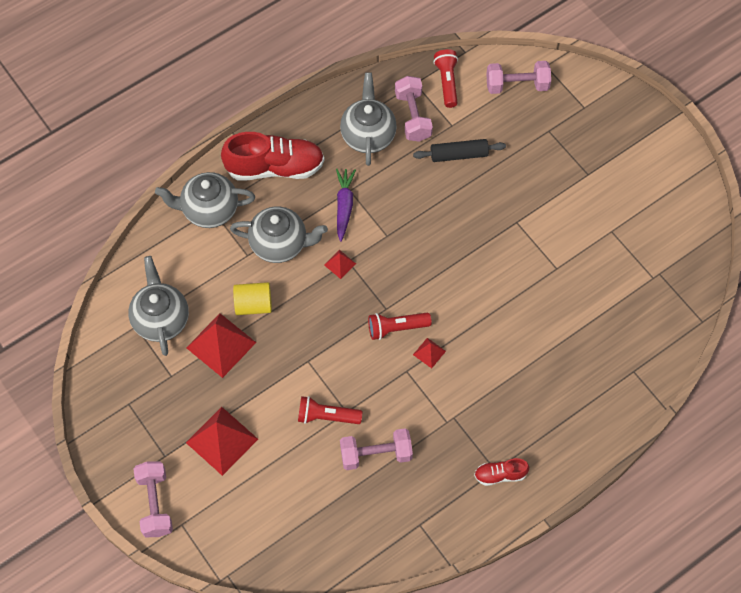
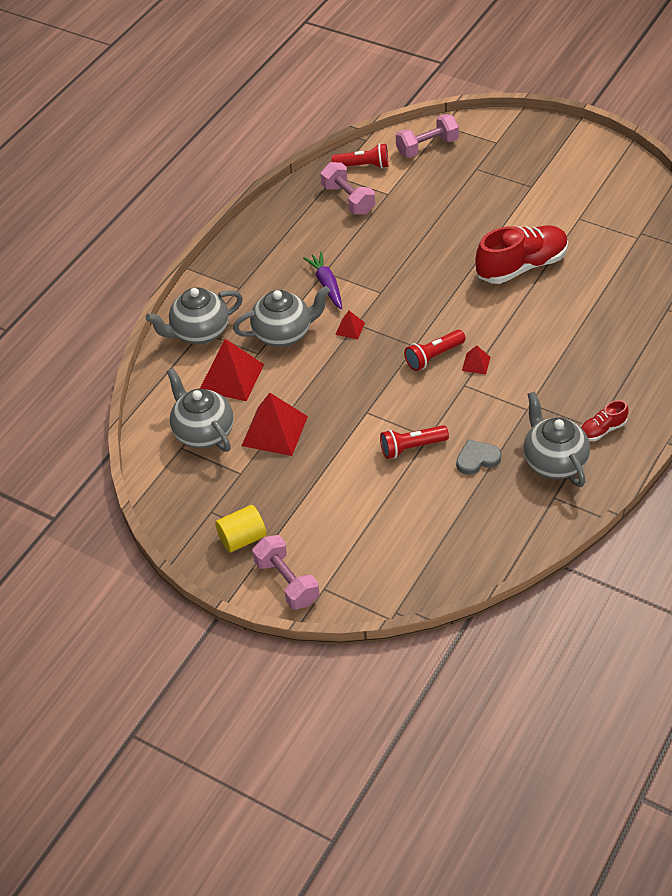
camera: 20 degrees left, 15 degrees down
red pyramid [186,407,258,476] -> red pyramid moved to [200,339,264,401]
red shoe [221,132,324,181] -> red shoe moved to [475,226,568,284]
yellow cylinder [233,282,272,315] -> yellow cylinder moved to [215,505,267,552]
grey teapot [340,72,397,166] -> grey teapot moved to [523,391,590,487]
pink dumbbell [340,428,413,470] -> grey heart [456,439,501,475]
black rolling pin [413,139,506,162] -> none
red flashlight [433,49,458,108] -> red flashlight turned 120 degrees clockwise [332,143,389,168]

